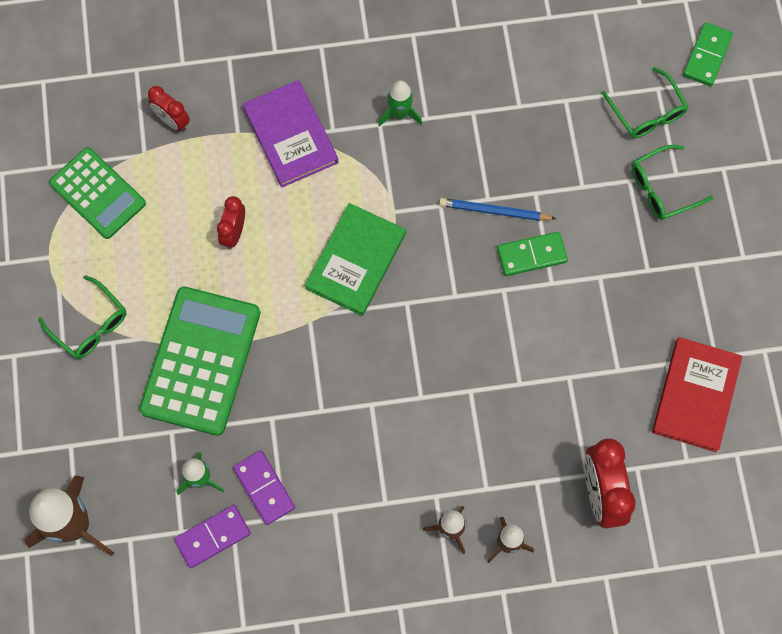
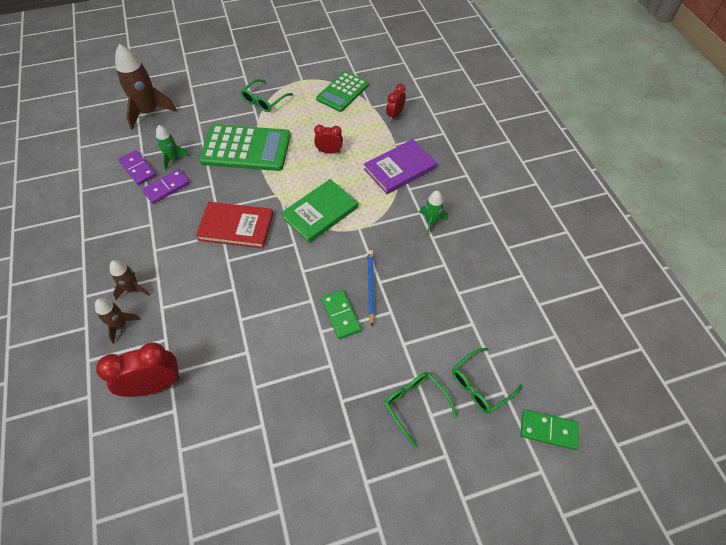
camera: 80 degrees right, 15 degrees down
green book [305,203,406,316] -> green book turned 60 degrees counterclockwise [281,179,358,243]
red book [652,337,743,452] -> red book moved to [196,202,273,249]

